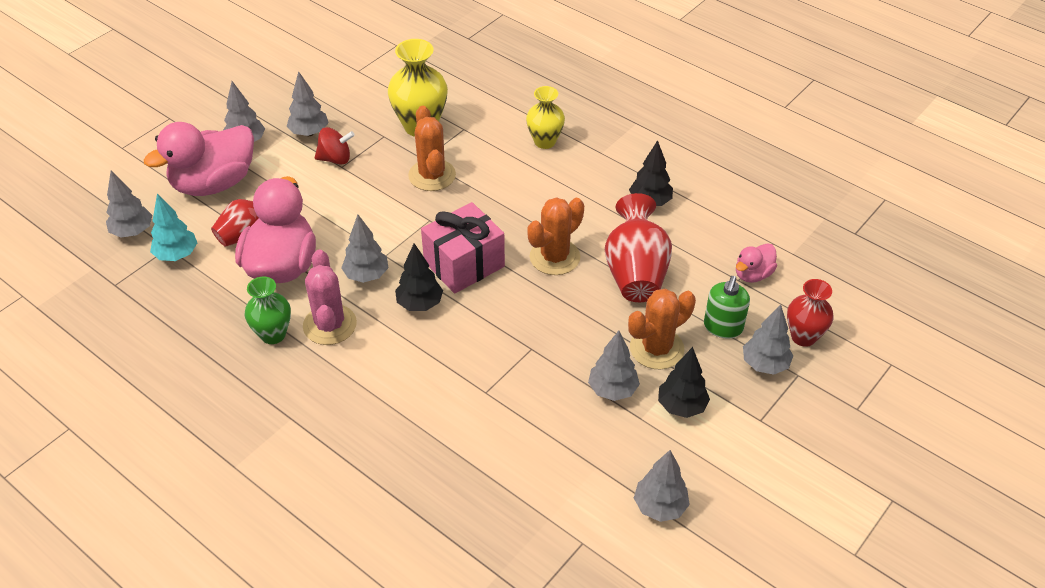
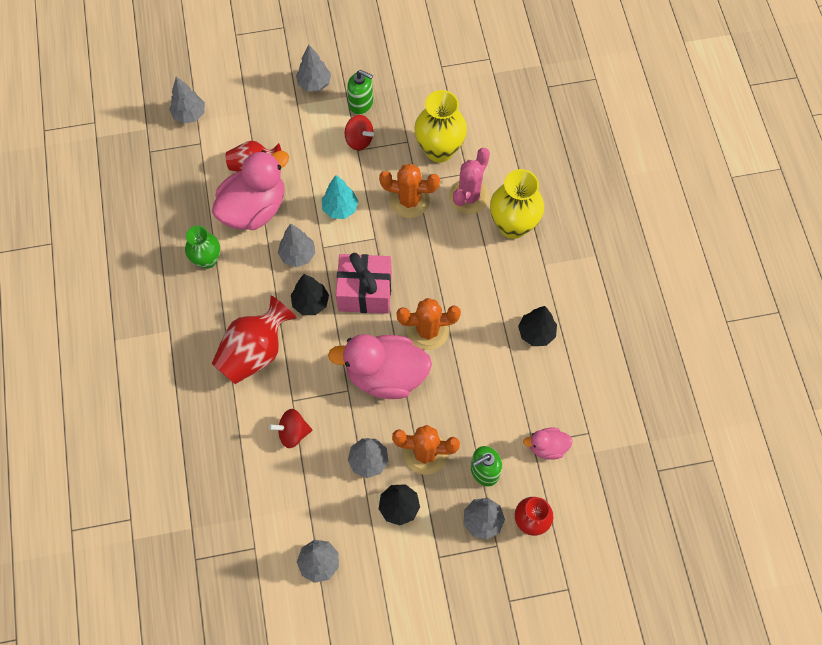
camera: 40 degrees right, 20 degrees up
pink duck [144,122,254,196] -> pink duck moved to [328,334,432,399]
turquoise tree [150,194,197,261] -> turquoise tree moved to [322,175,358,219]
grey tree [287,71,329,136] -> green soap dispenser [347,70,373,115]
pink cactus [303,250,357,345] -> pink cactus moved to [449,148,490,214]
orange cactus [408,106,456,191] -> orange cactus turned 75 degrees clockwise [379,164,440,218]
yellow vase [526,86,565,149] -> yellow vase [490,169,544,239], size x1.55
red vase [605,193,672,302] -> red vase moved to [212,295,297,384]
none -> red spinning top [269,409,312,448]

